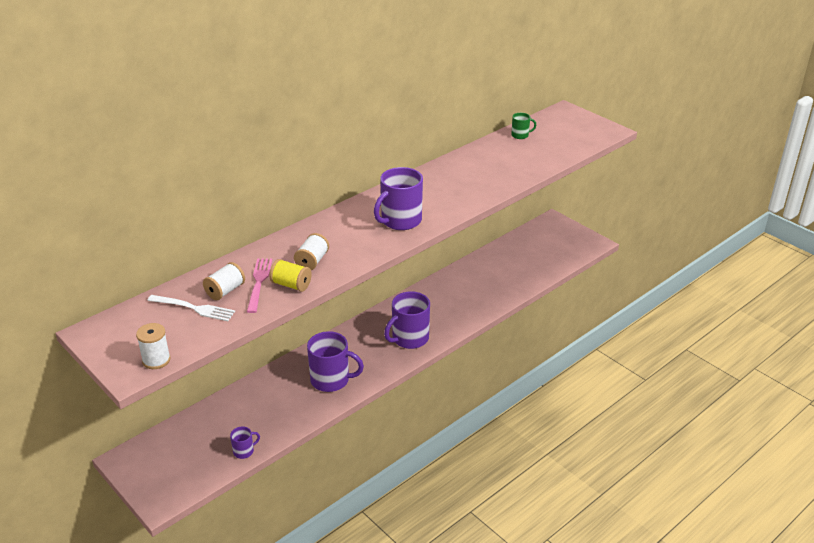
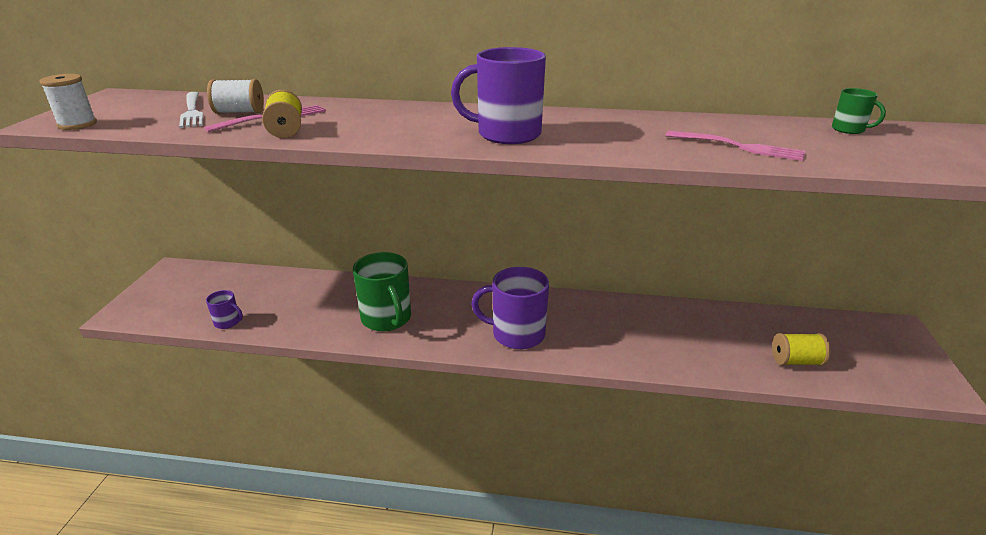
camera: 50 degrees right, 5 degrees down
white spool [294,233,329,270] -> none
purple mug [307,331,364,392] -> green mug [353,252,411,331]
none -> pink fork [666,131,805,161]
none -> yellow spool [772,333,830,366]

